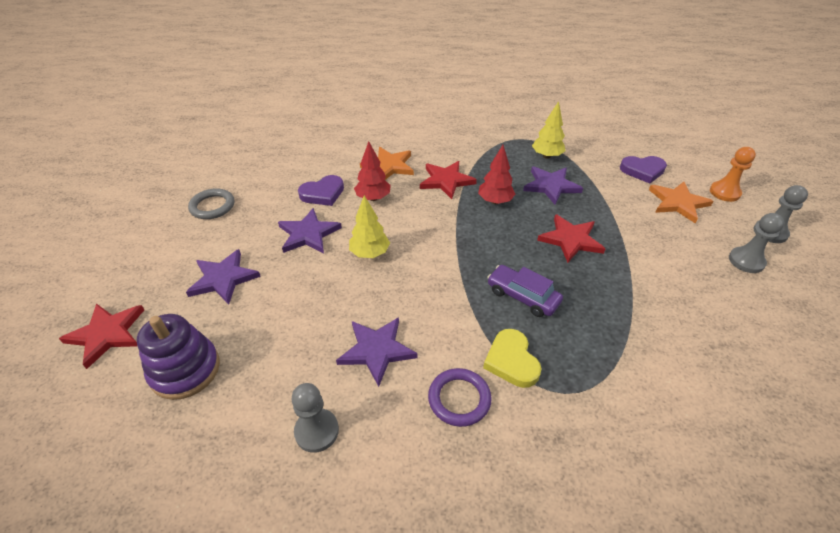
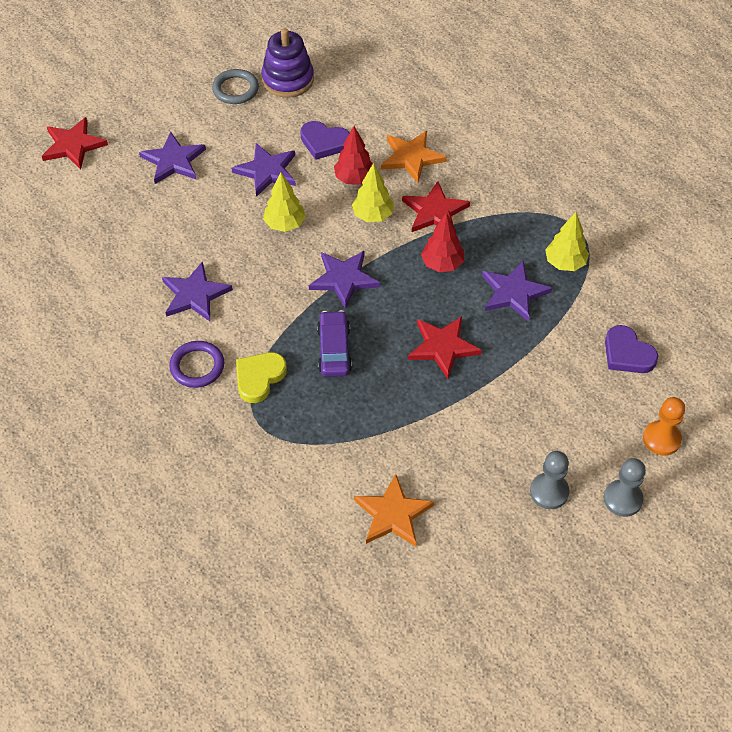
camera: 50 degrees right, 10 degrees up
purple stacking toy [137,314,220,400] -> purple stacking toy moved to [261,28,314,98]
grey pawn [292,383,339,453] -> none
orange star [649,182,713,223] -> orange star moved to [354,474,434,547]
none -> purple star [309,250,380,309]
none -> yellow tree [352,163,394,222]

